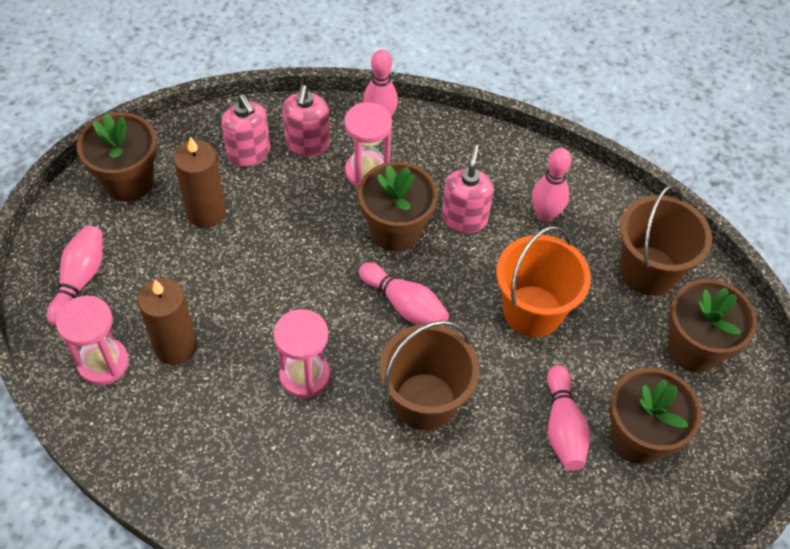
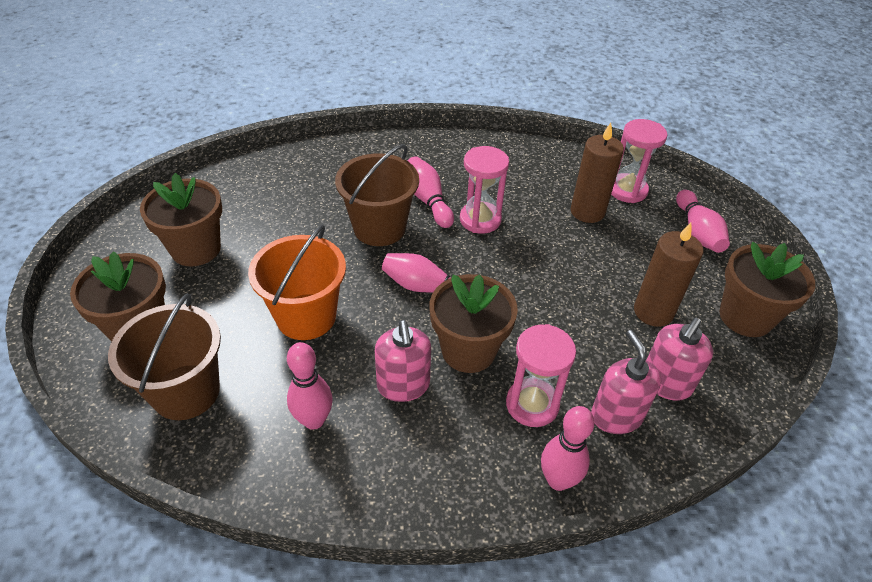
camera: 160 degrees right, 10 degrees down
pink soap dispenser [221,94,270,167] -> pink soap dispenser turned 90 degrees counterclockwise [646,318,713,401]
pink bowling pin [547,365,590,471] -> pink bowling pin moved to [408,156,454,228]

